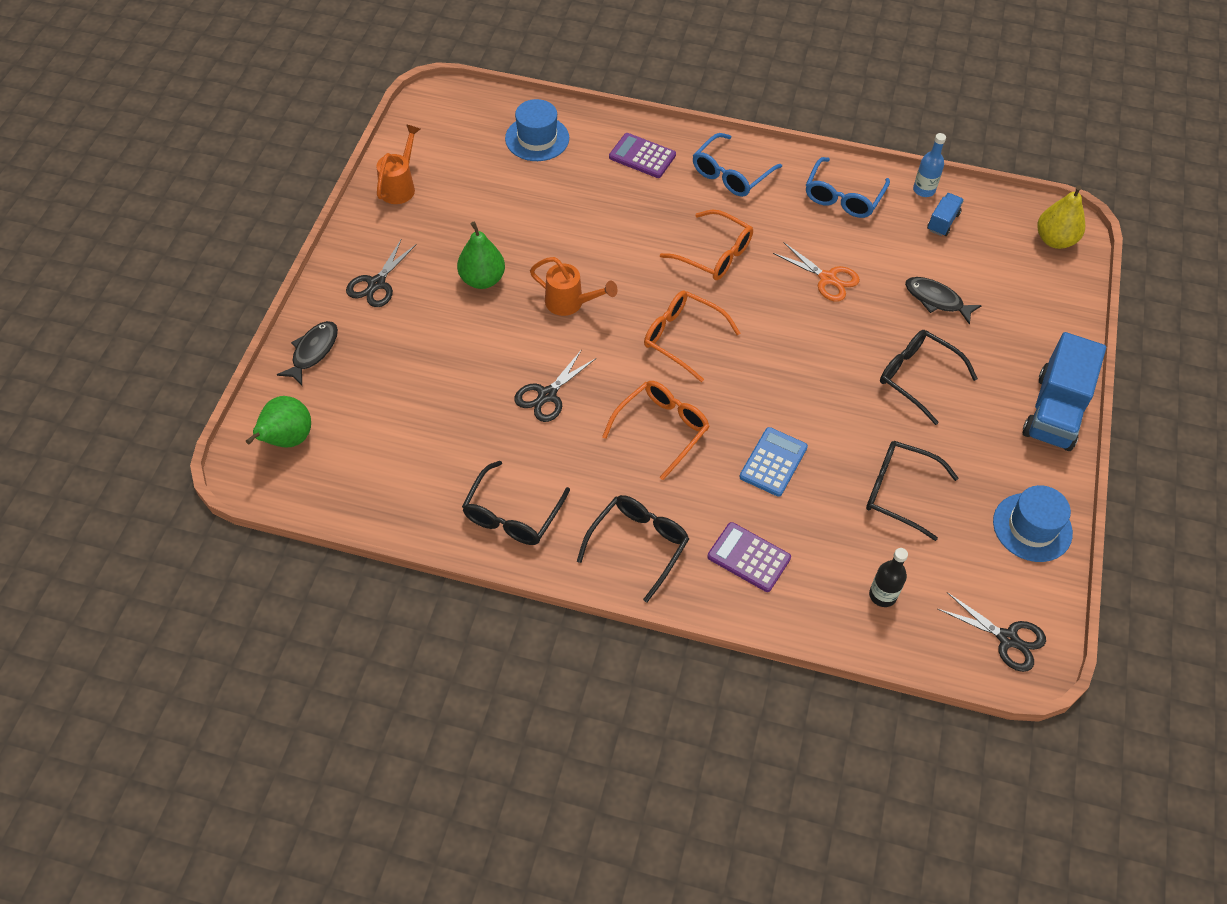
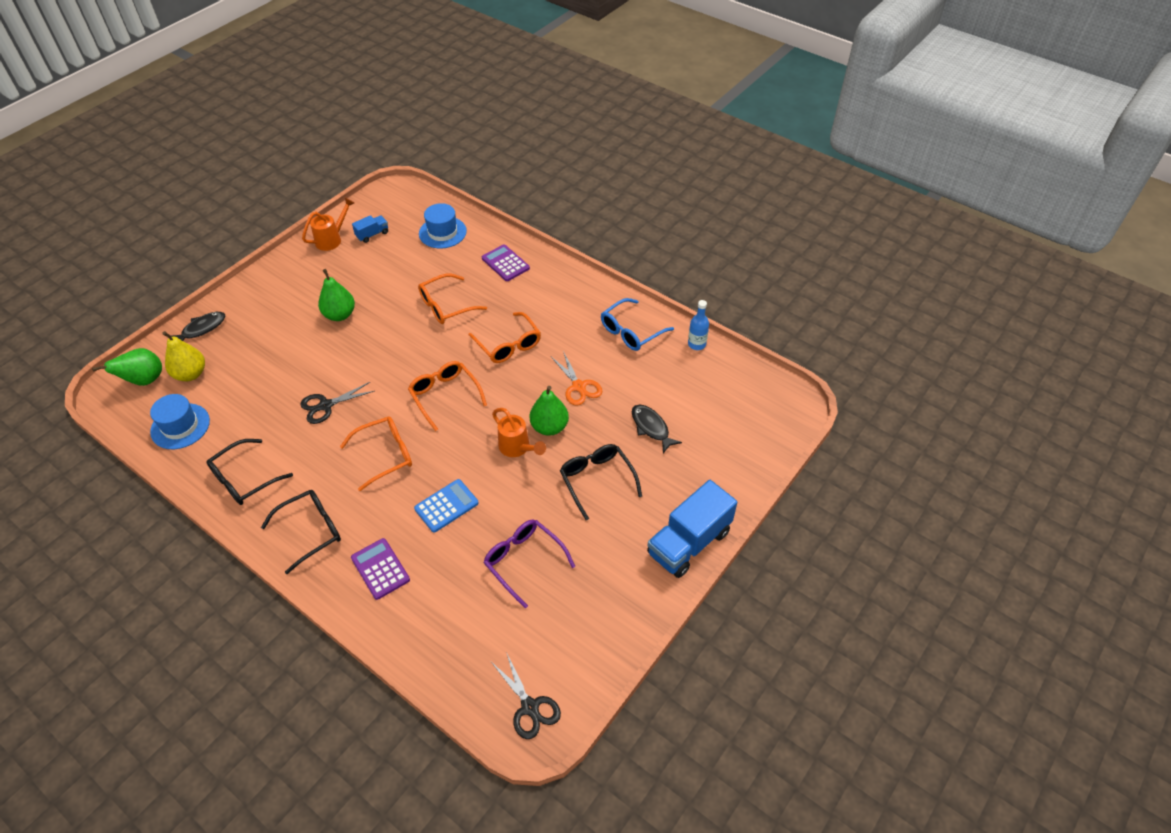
camera: 25 degrees right, 5 degrees down
black scissors [346,240,417,307] -> none
orange watering can [530,257,618,316] -> orange watering can moved to [492,408,546,457]
blue glasses [693,133,782,197] -> none
black glasses [866,441,958,541] -> purple glasses [483,520,575,609]
black bottle [869,548,908,607] -> none
blue truck [927,193,964,236] -> blue truck moved to [352,215,388,243]
blue hat [993,485,1073,562] -> blue hat moved to [150,394,210,449]
yellow pear [1038,185,1085,249] -> yellow pear moved to [162,331,205,381]
none -> orange glasses [418,274,487,324]
none -> green pear [530,386,569,436]

